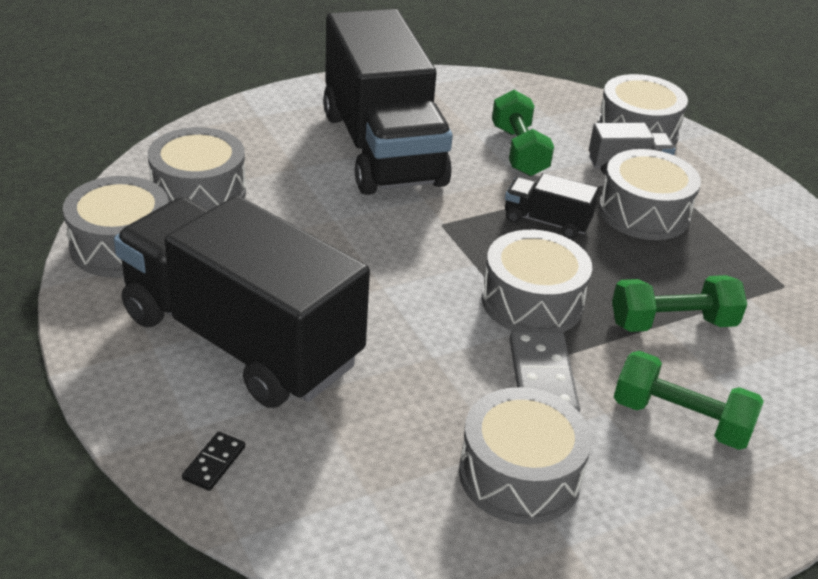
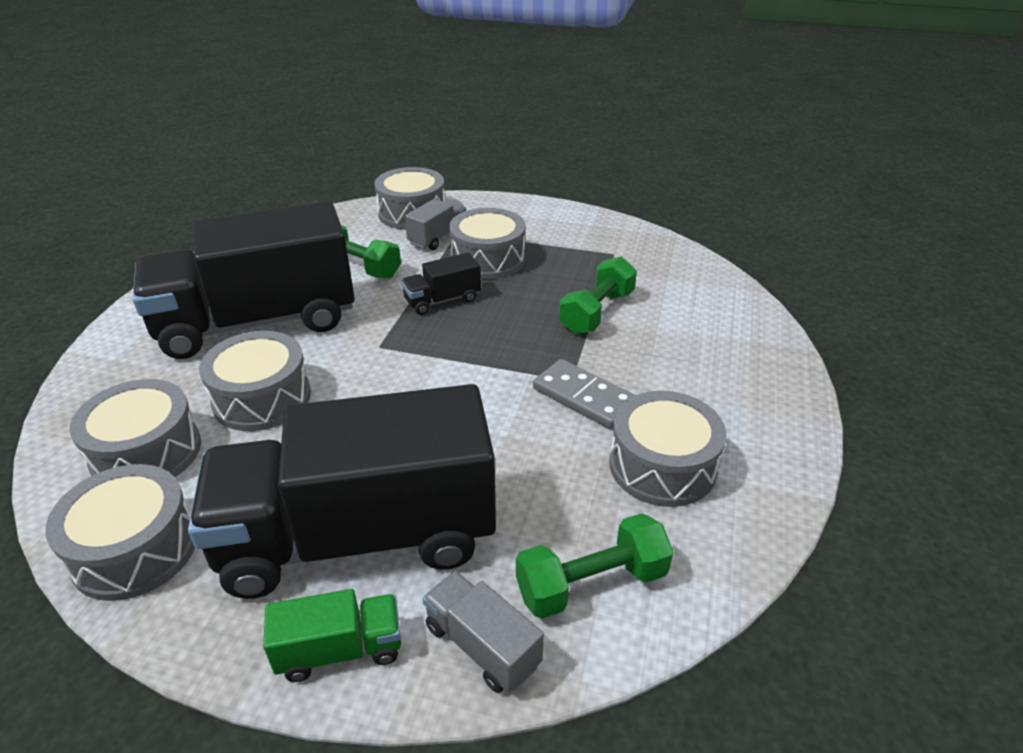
camera: 45 degrees left, 0 degrees up
black domino [182,432,245,491] -> grey truck [423,571,544,693]
black truck [323,9,453,195] -> black truck turned 135 degrees clockwise [133,201,355,359]
grey drum [481,230,592,332] -> grey drum moved to [199,331,311,431]
green dumbbell [614,351,764,450] -> green dumbbell moved to [516,513,673,619]
none -> green truck [263,589,401,682]

